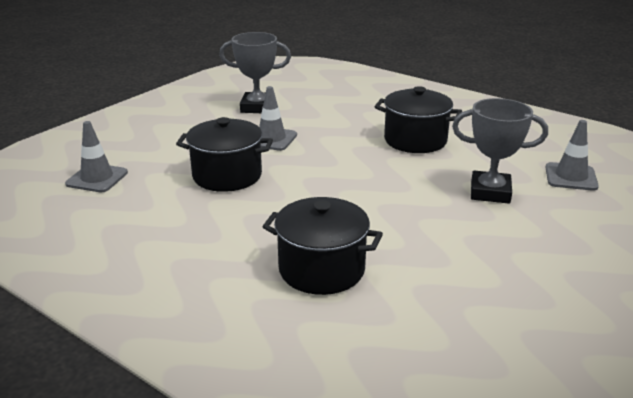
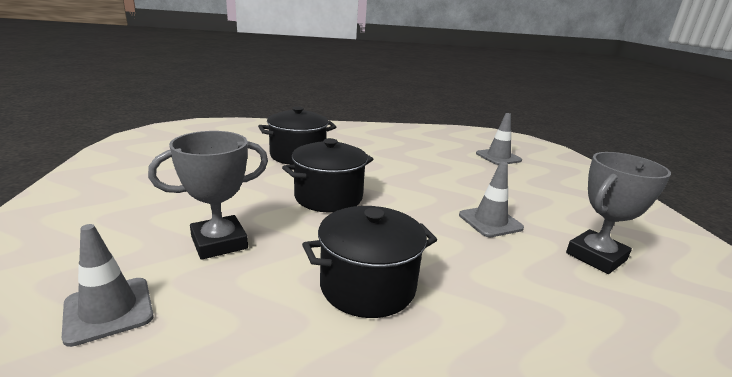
camera: 135 degrees right, 5 degrees down
black pot [176,117,273,192] -> black pot moved to [282,138,373,212]

